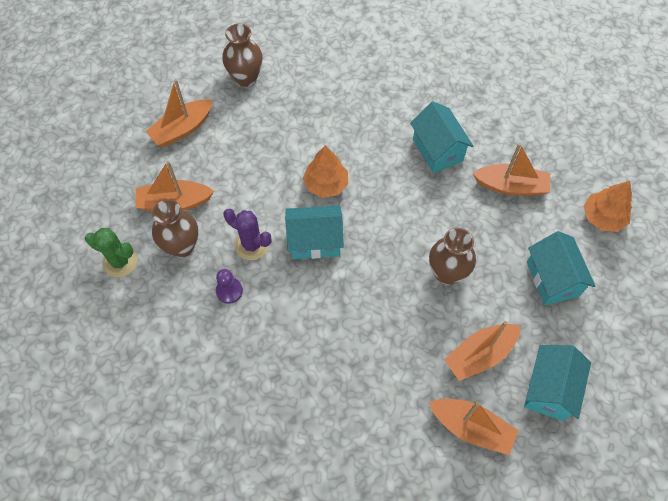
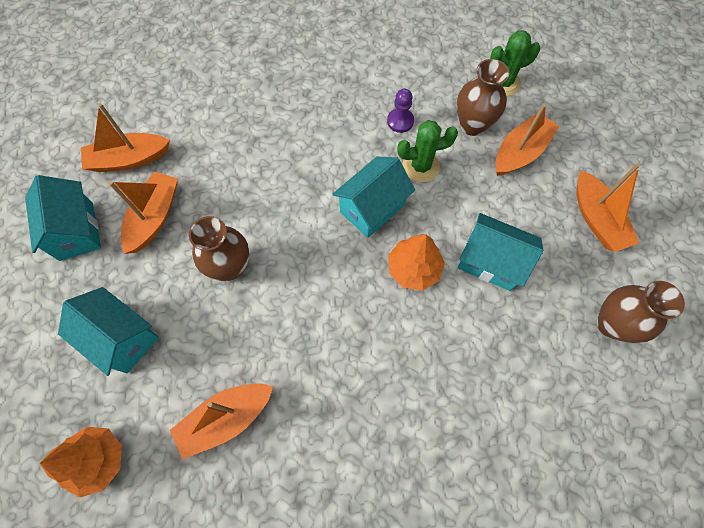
camera: 140 degrees right, 5 degrees up
orange boat [145,79,213,147] -> orange boat turned 150 degrees clockwise [576,163,640,252]
purple cactus [223,209,271,260] -> green cactus [397,120,458,182]
turquoise house [410,101,473,173] -> turquoise house moved to [458,213,543,291]

